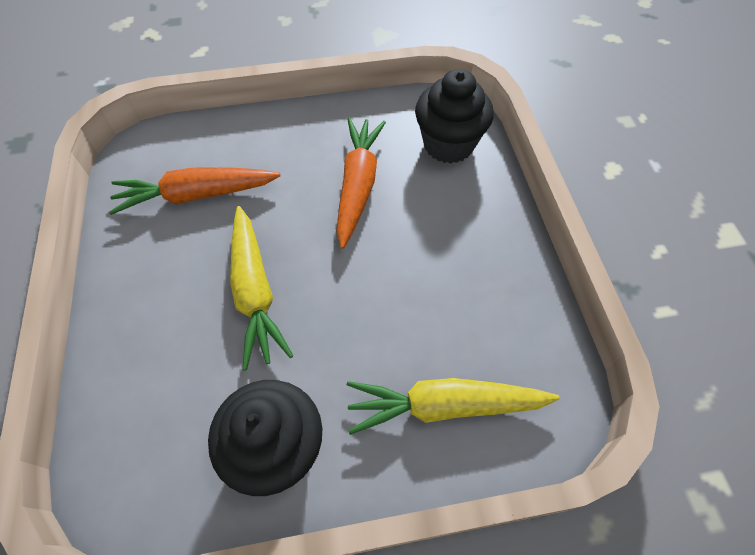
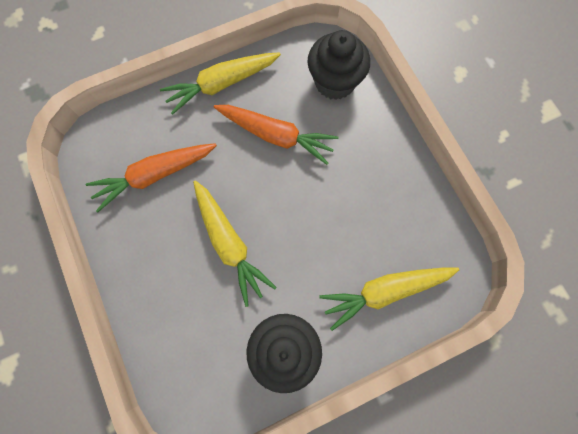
camera: 15 degrees left, 15 degrees up
orange carrot [336,118,386,249] -> orange carrot turned 120 degrees clockwise [214,105,339,165]
none -> yellow carrot [160,52,281,115]

